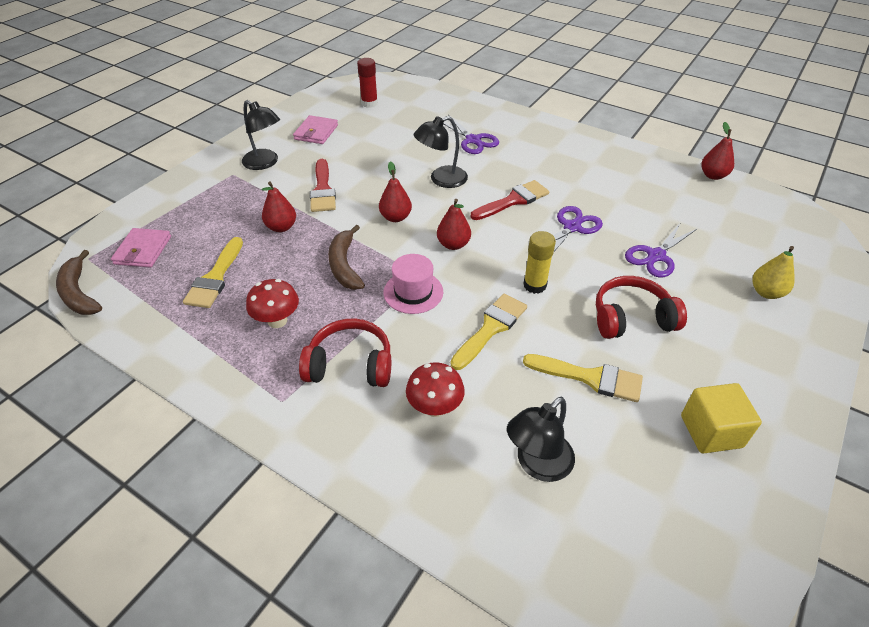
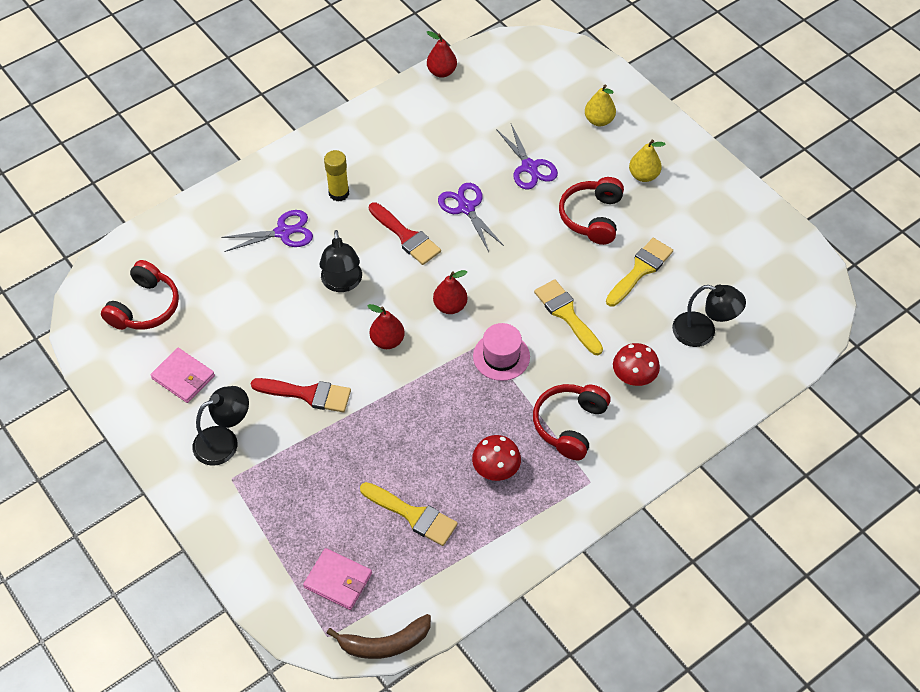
camera: 70 degrees left, 10 degrees up
red pear [262,182,296,232] -> none
brown banana [328,225,365,290] -> none
red glue stick [357,58,378,108] -> red headphones [101,260,179,330]
red brush [470,180,549,220] -> red brush turned 150 degrees clockwise [369,202,441,265]
black lamp [507,397,575,482] -> black lamp turned 45 degrees counterclockwise [672,284,746,347]
yellow glue stick [523,231,556,294] -> yellow glue stick moved to [324,150,349,201]
yellow cube [681,383,762,454] -> none
none -> yellow pear [629,140,666,182]

